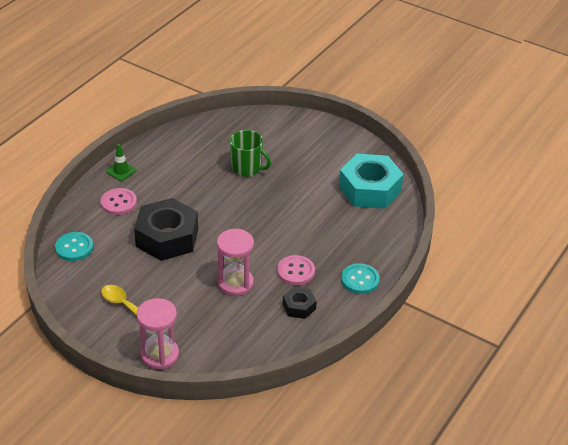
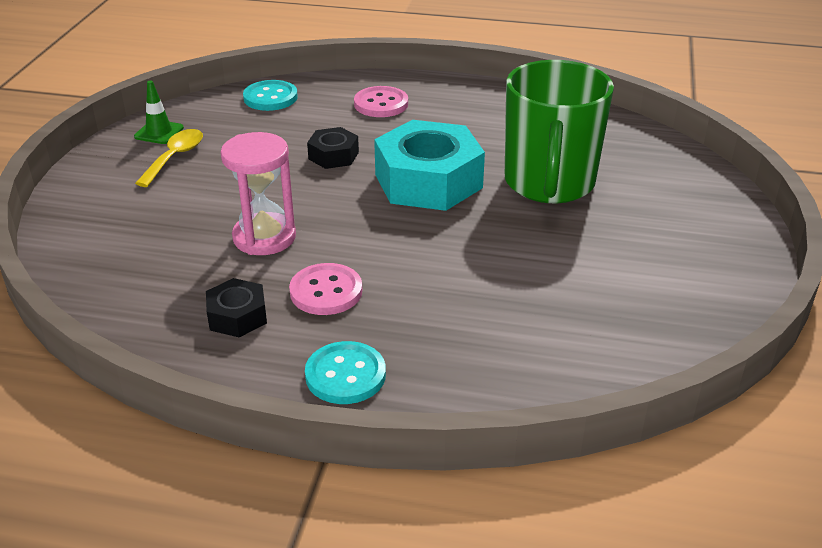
camera: 70 degrees right, 5 degrees down
green traffic cone [106,144,137,181] -> green traffic cone moved to [134,81,184,144]
black nut [134,198,198,261] -> black nut [307,127,359,169], size x0.49
pink hourglass [137,298,179,370] -> none
green mug [230,130,271,177] -> green mug [505,60,614,203], size x1.69
turquoise nut [339,154,404,209] -> turquoise nut moved to [374,120,485,211]

